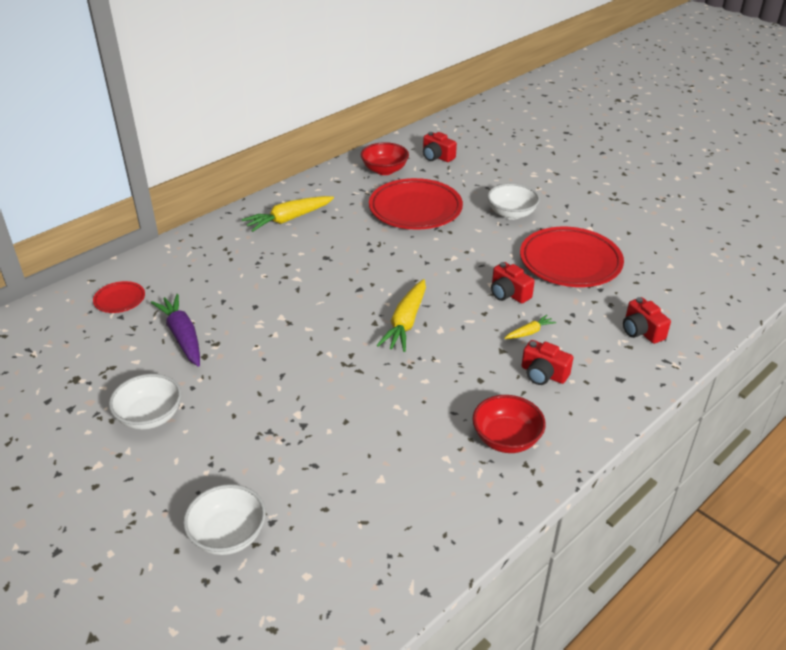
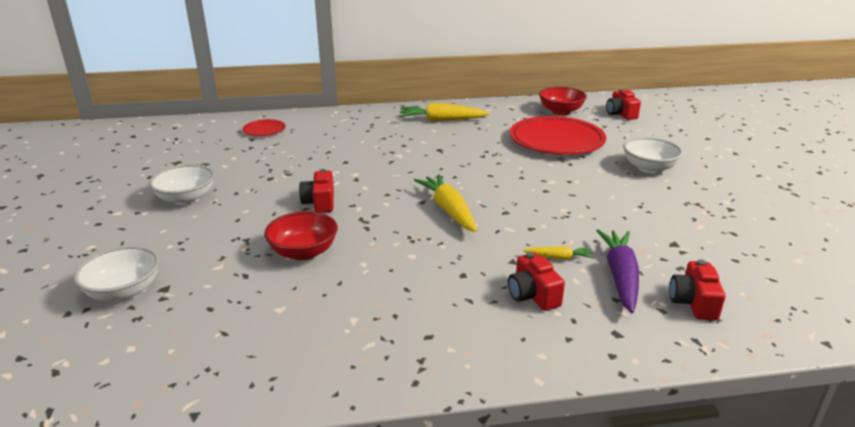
camera: 35 degrees right, 10 degrees down
purple carrot [151,294,200,367] -> purple carrot moved to [596,230,639,313]
yellow carrot [377,279,426,352] -> yellow carrot turned 105 degrees clockwise [414,174,477,232]
red bowl [472,395,546,453] -> red bowl moved to [264,211,338,260]
red camera [491,262,535,304] -> red camera moved to [299,169,334,213]
red plate [520,227,624,287] -> none

